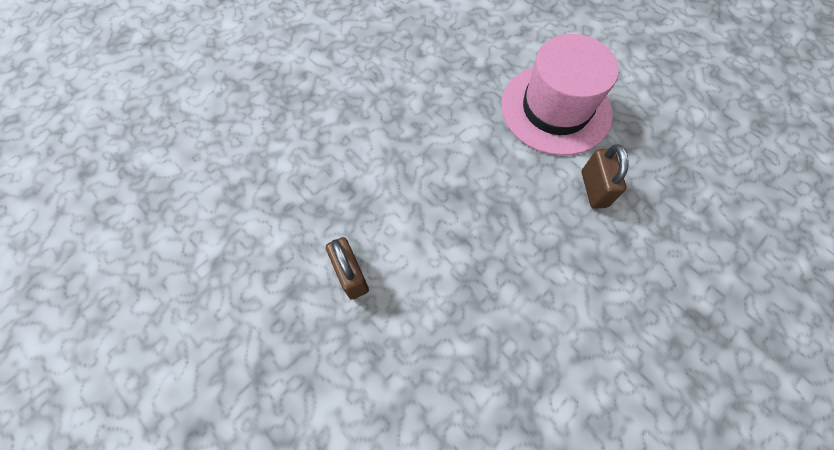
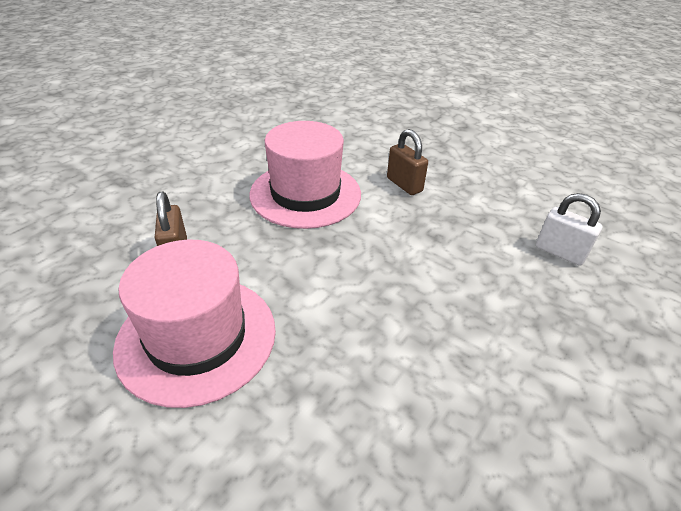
camera: 170 degrees right, 25 degrees down
none -> pink hat [249,121,361,229]
none -> white padlock [536,193,602,266]

